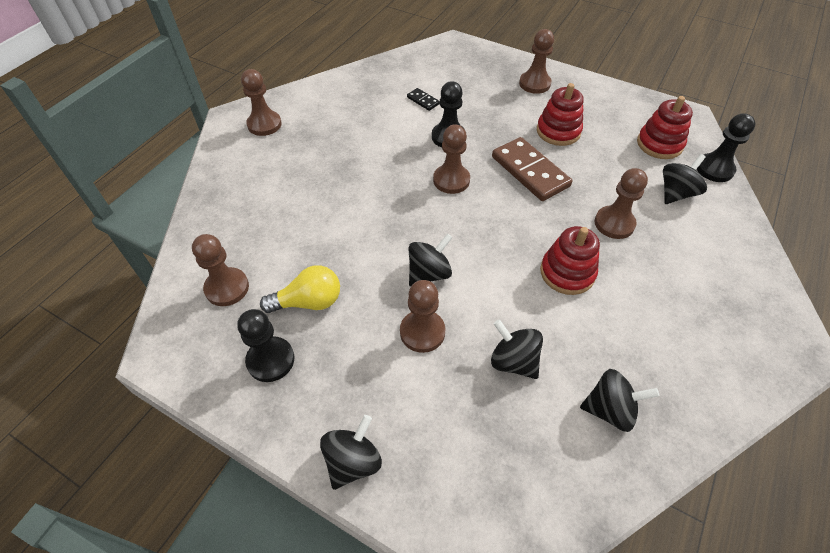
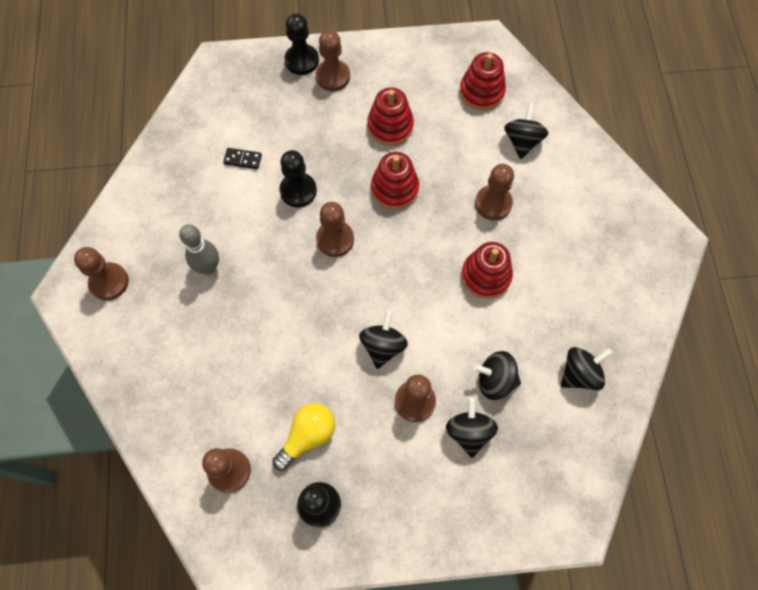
camera: 35 degrees left, 15 degrees up
black spinning top [320,415,382,490] -> black spinning top moved to [446,397,498,458]
brown domino [492,137,572,201] -> red stacking toy [371,152,419,209]
black pawn [697,113,756,182] -> black pawn moved to [284,13,319,75]
none -> grey bowling pin [179,224,219,275]

